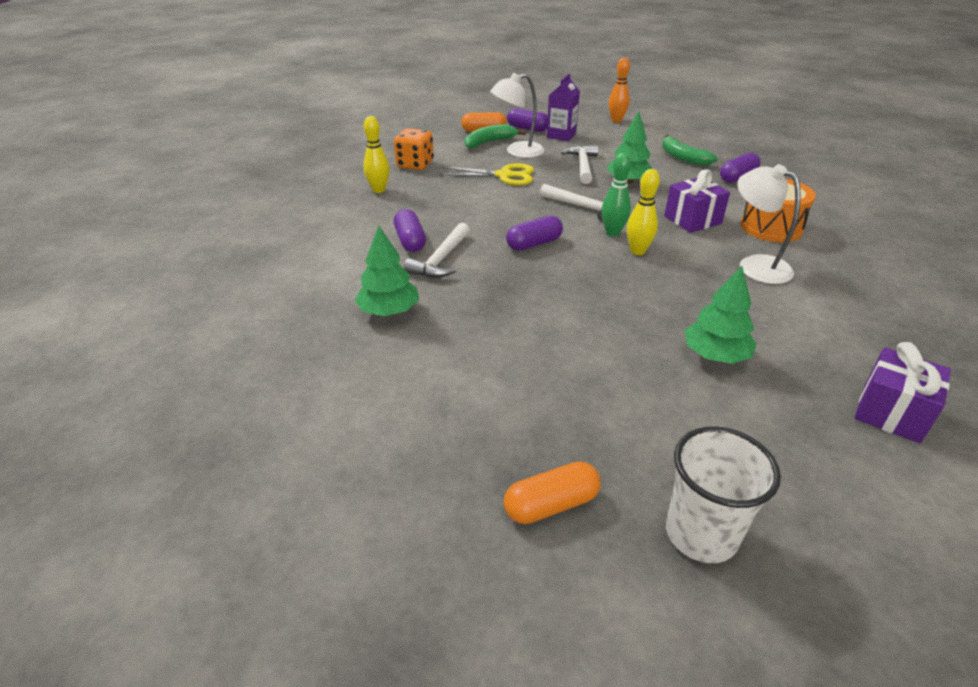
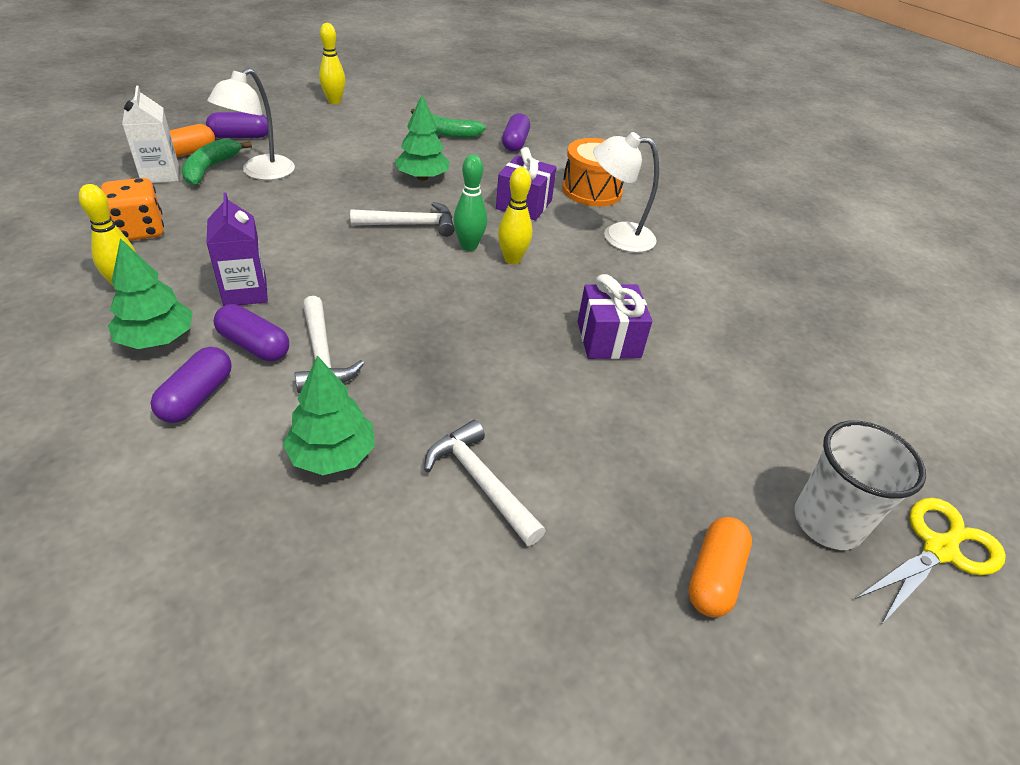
camera: 45 degrees left, 5 degrees up
yellow scissors [440,163,534,185] -> yellow scissors moved to [855,498,1006,625]
purple capsule [506,216,563,251] -> purple capsule moved to [150,347,232,423]
purple carton [547,74,580,141] -> purple carton moved to [206,192,268,306]
white hammer [561,145,599,184] -> white hammer moved to [424,420,546,546]
orange bowling pin [609,58,630,123] -> yellow bowling pin [319,23,345,104]
green tree [684,266,757,364] -> green tree moved to [108,238,193,349]
purple gift [855,342,951,443] -> purple gift moved to [577,274,652,359]
none -> white carton [122,86,179,183]

